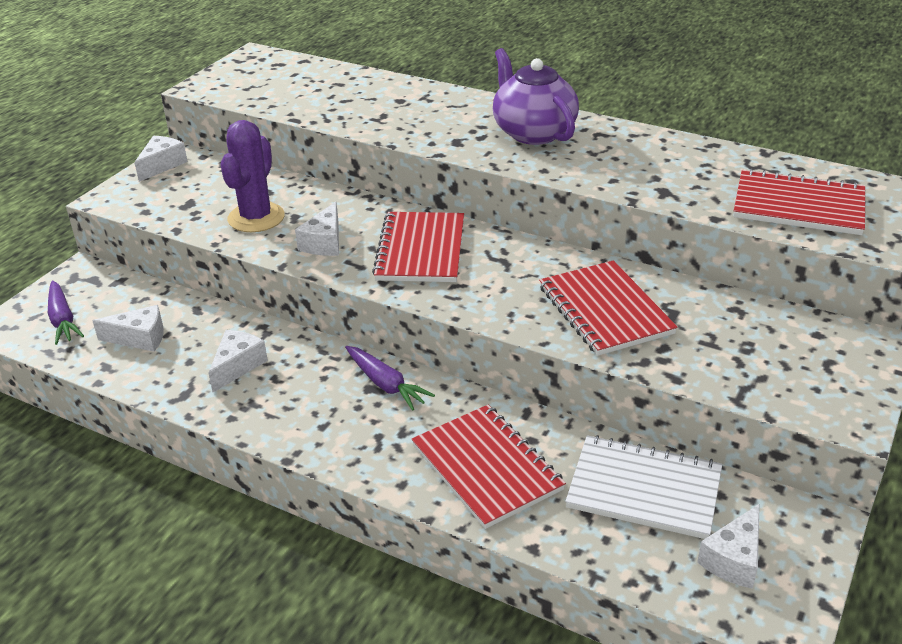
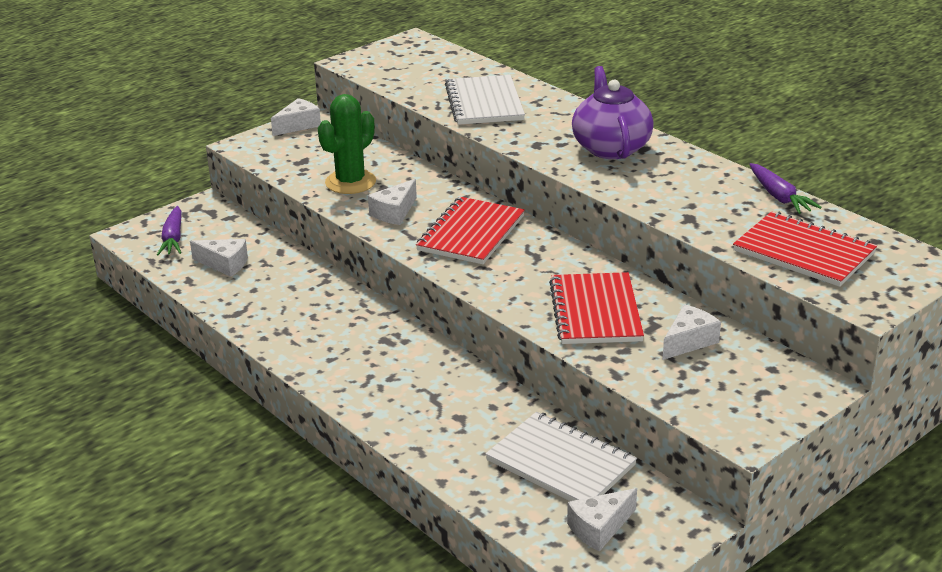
camera: 20 degrees right, 5 degrees down
white cheese [208,330,268,392] -> white cheese moved to [662,304,721,360]
purple cactus [220,120,285,232] -> green cactus [318,94,376,194]
purple carrot [345,346,435,411] -> purple carrot moved to [749,163,822,214]
red notebook [412,405,566,529] -> none
none -> white notebook [445,75,525,125]

